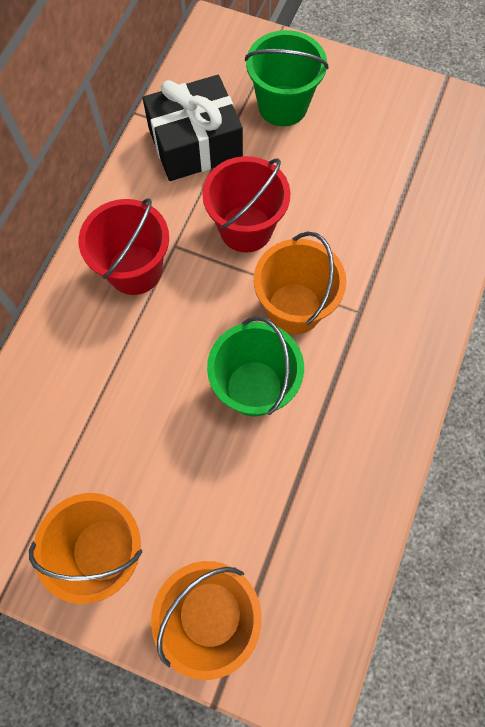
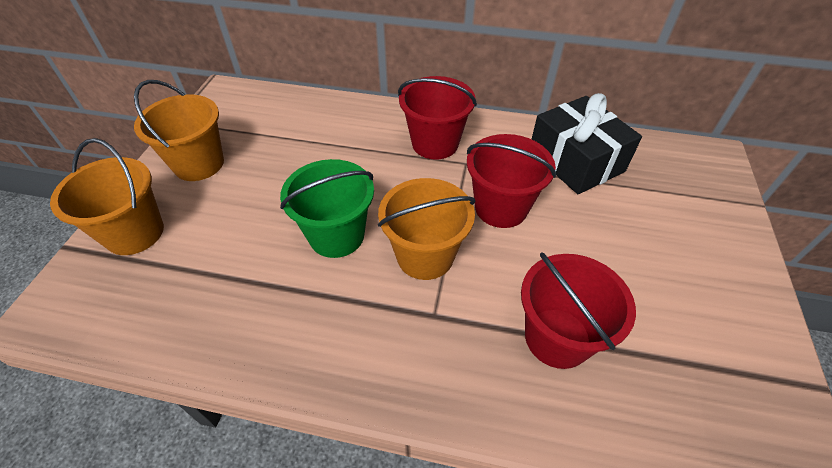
camera: 80 degrees right, 20 degrees down
green bucket [245,30,329,126] -> none
none -> red bucket [521,253,636,369]

